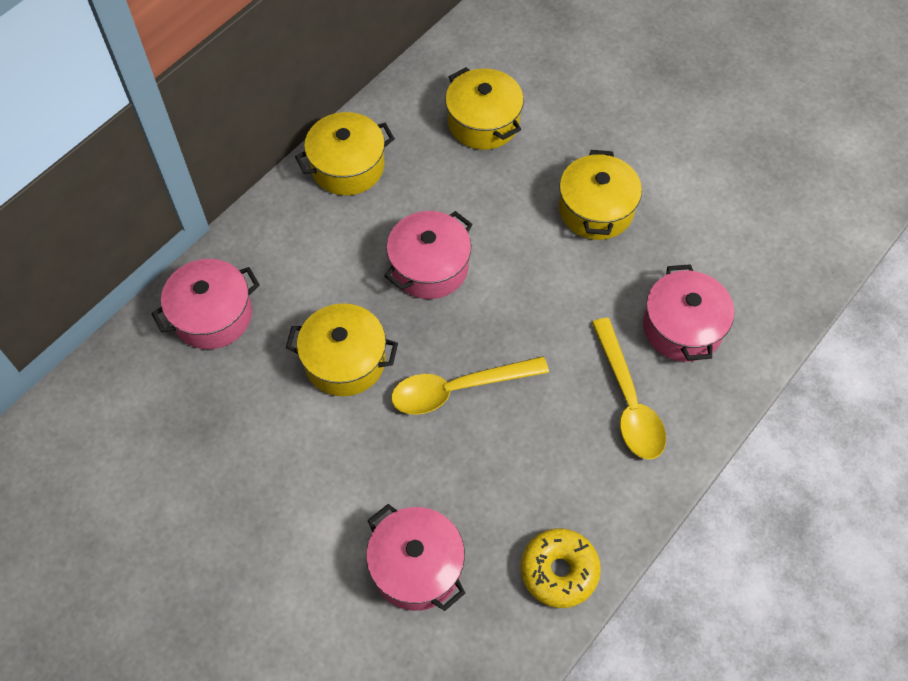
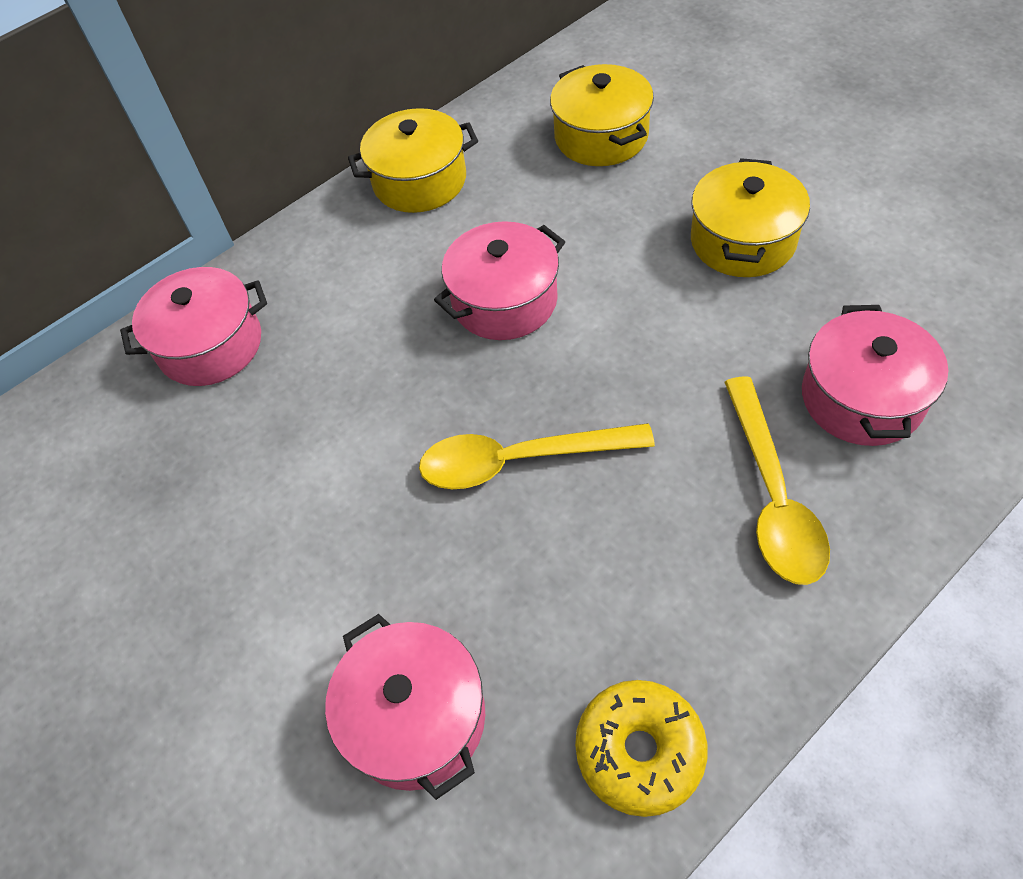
camera: 15 degrees right, 5 degrees down
yellow pot [286,303,398,396] -> none

